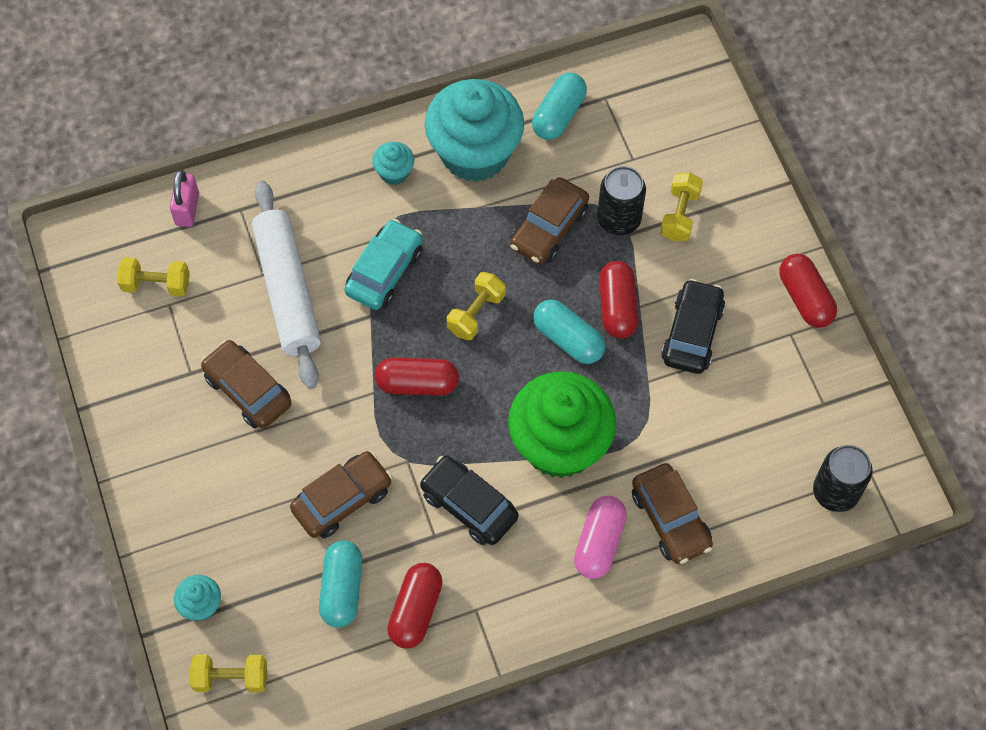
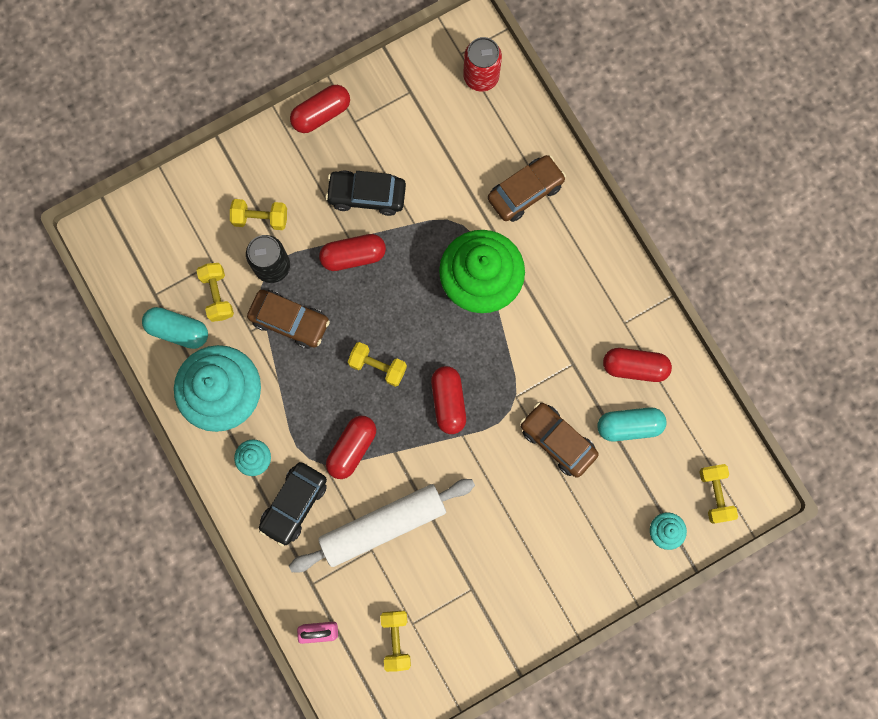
camera: 100 degrees left, 15 degrees up
brown car [201,340,292,429] -> none
turquoise car [344,219,423,310] -> red capsule [326,416,376,479]
black car [419,456,518,545] -> black car moved to [259,462,327,547]
turquoise capsule [533,299,605,364] -> none
pink capsule [574,496,627,579] -> none
black can [813,445,873,512] -> red can [463,37,502,92]
none -> yellow dumbbell [196,263,234,322]

